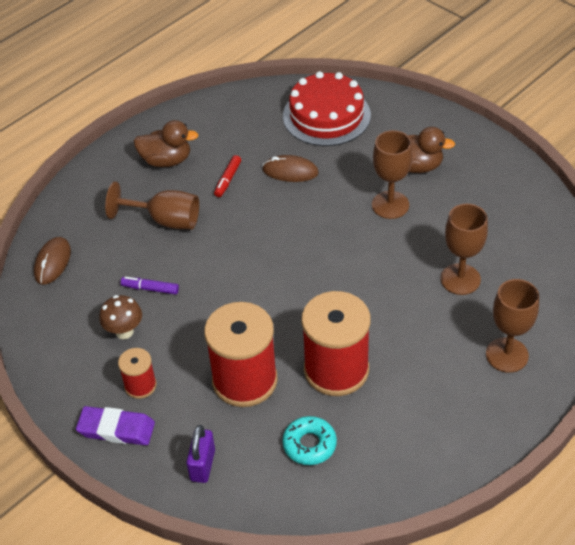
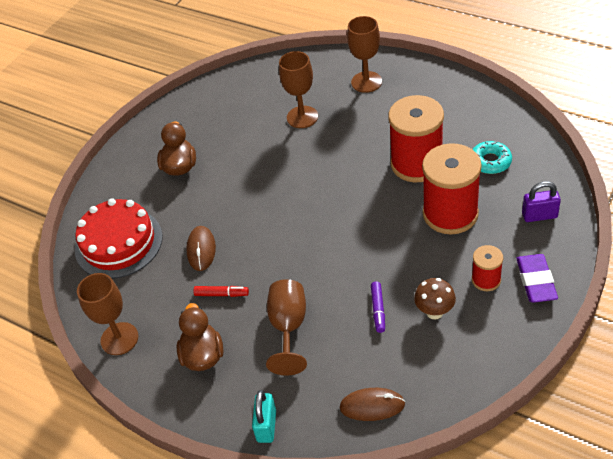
camera: 100 degrees left, 0 degrees up
brown goblet [372,130,413,219] -> brown goblet moved to [77,273,138,355]
none -> turquoise padlock [252,390,276,443]

